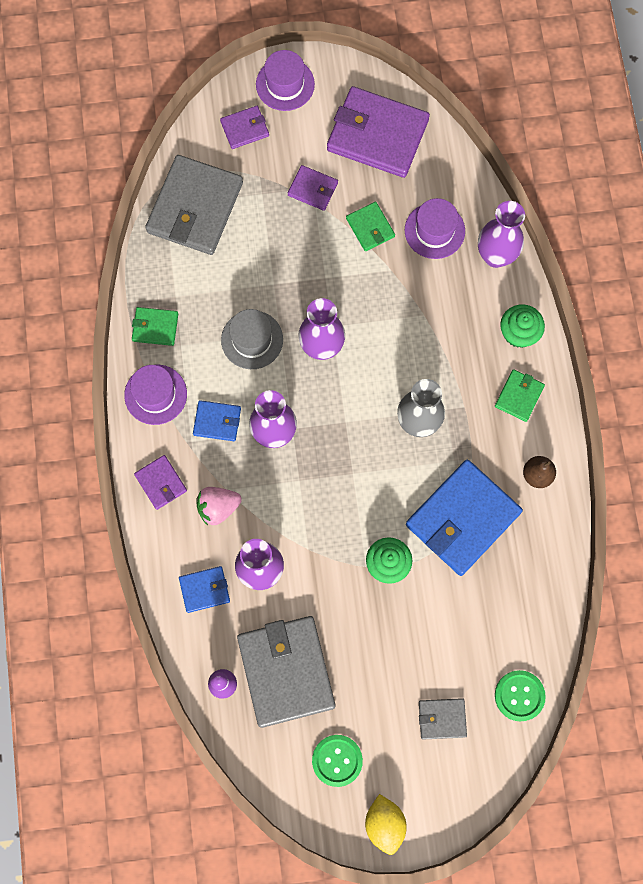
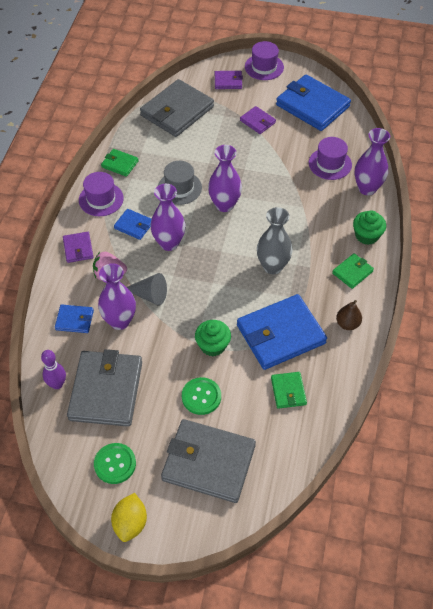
camera: 20 degrees right, 20 degrees down
purple wallet [327,86,430,178] -> blue wallet [276,74,351,131]
green wallet [346,201,395,251] -> green wallet moved to [271,372,307,409]
grey wallet [419,698,467,740] -> grey wallet [161,419,256,503], size x2.09
green button [495,670,546,721] -> green button moved to [182,377,221,415]
none -> grey cone [127,273,167,305]

